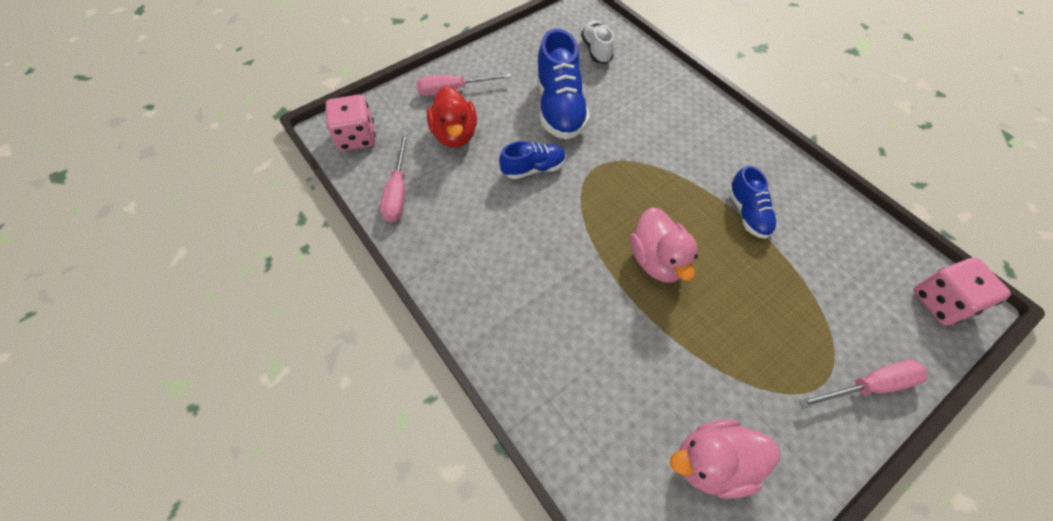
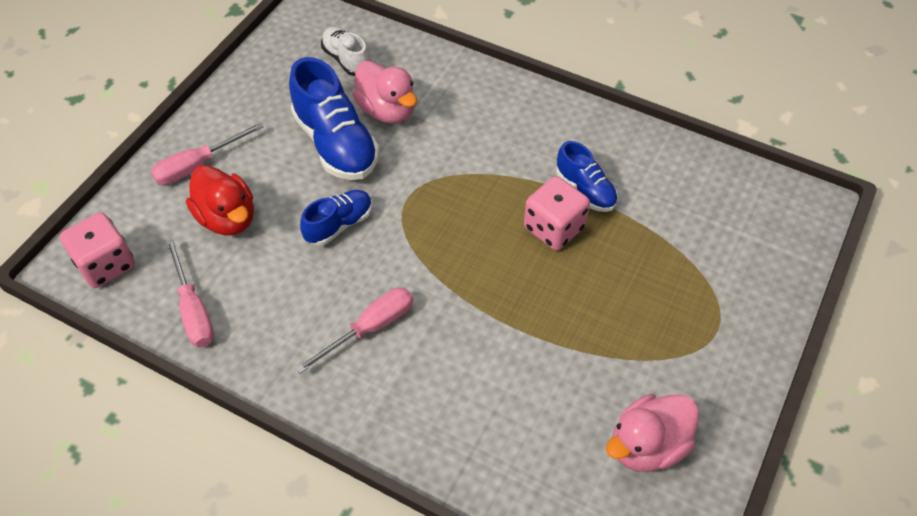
camera: 25 degrees left, 5 degrees down
pink duck [630,207,698,283] -> pink duck moved to [352,60,417,123]
pink screwdriver [799,360,928,409] -> pink screwdriver moved to [295,287,413,374]
pink dice [914,257,1011,325] -> pink dice moved to [524,176,590,250]

